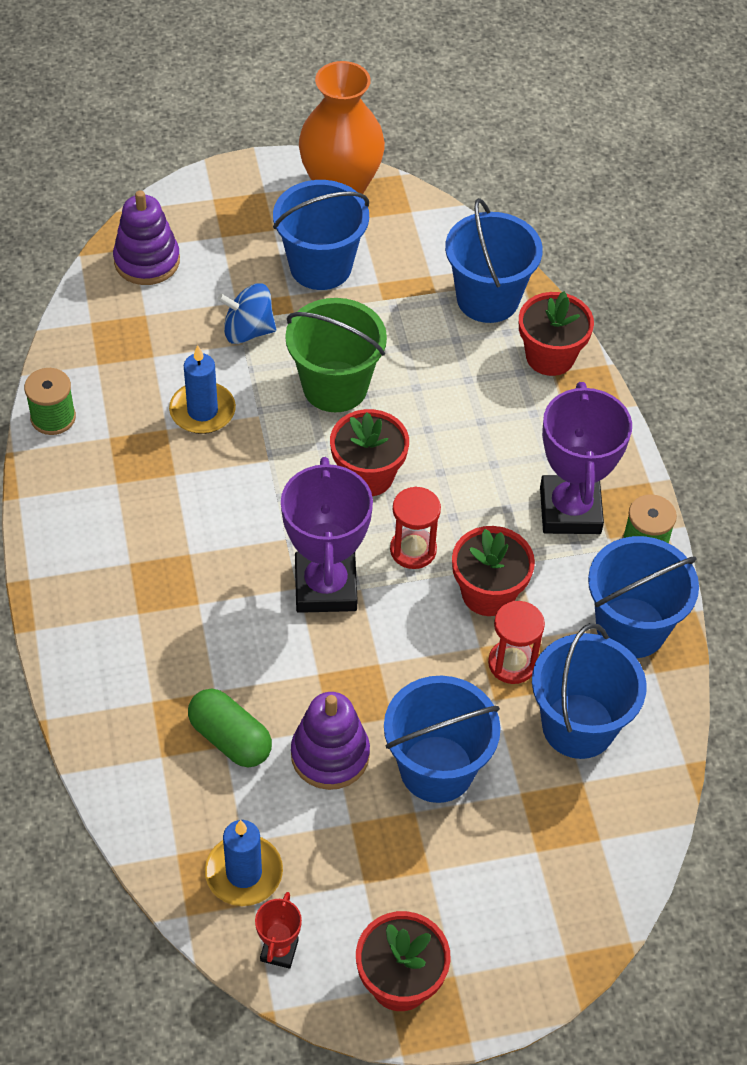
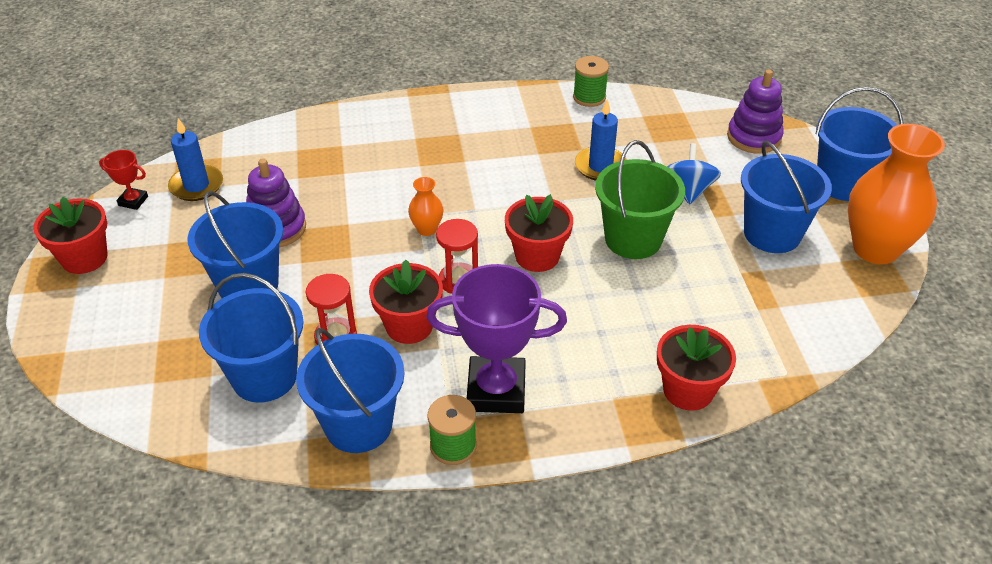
camera: 95 degrees right, 10 degrees down
green capsule [188,689,272,767] -> none
purple trophy [281,457,373,613] -> orange vase [408,177,443,236]
blue bucket [445,198,543,323] -> blue bucket moved to [816,87,904,201]

